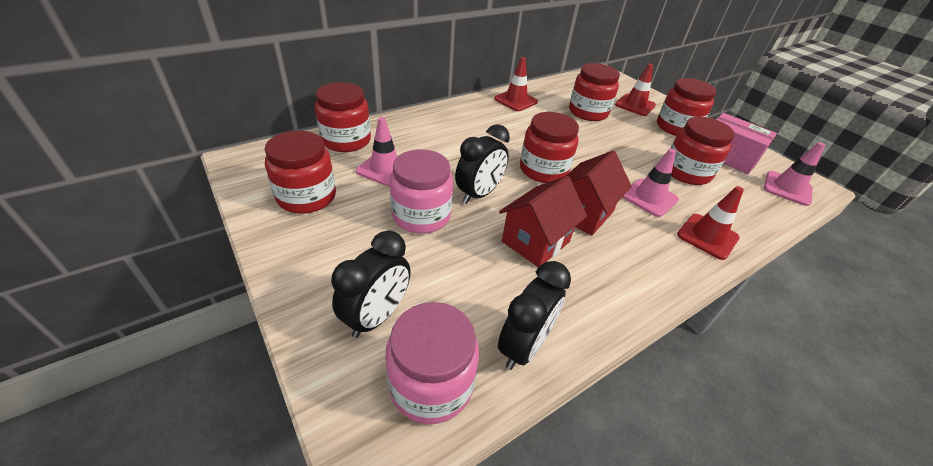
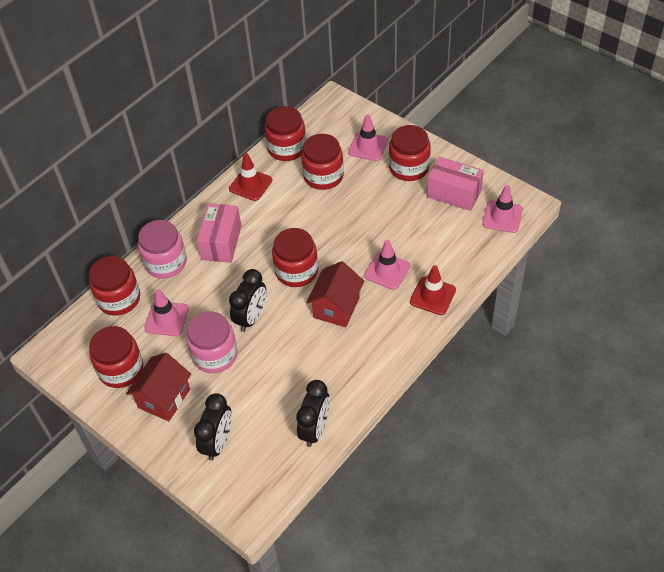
camera: 10 degrees left, 10 degrees up
pink jar [385,302,479,424] -> pink jar moved to [138,220,187,279]
red house [499,176,587,267] -> red house moved to [126,353,191,421]
red traffic cone [615,64,656,116] -> pink traffic cone [348,114,388,161]
red jar [670,116,735,185] -> red jar moved to [264,106,306,161]
none -> pink box [197,203,241,263]

